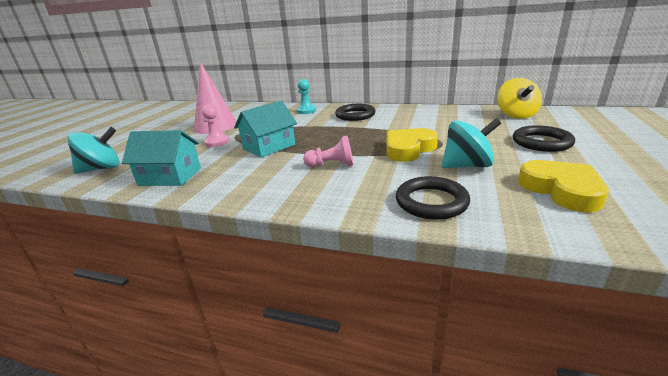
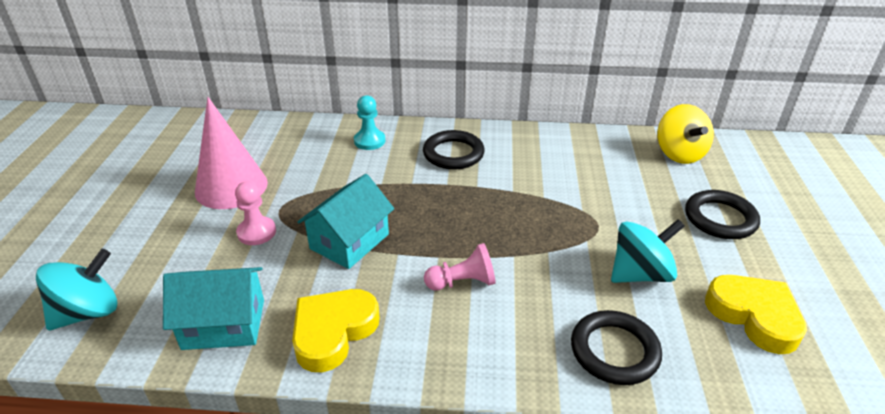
camera: 15 degrees left, 10 degrees up
yellow heart [387,128,438,162] -> yellow heart moved to [292,289,380,372]

